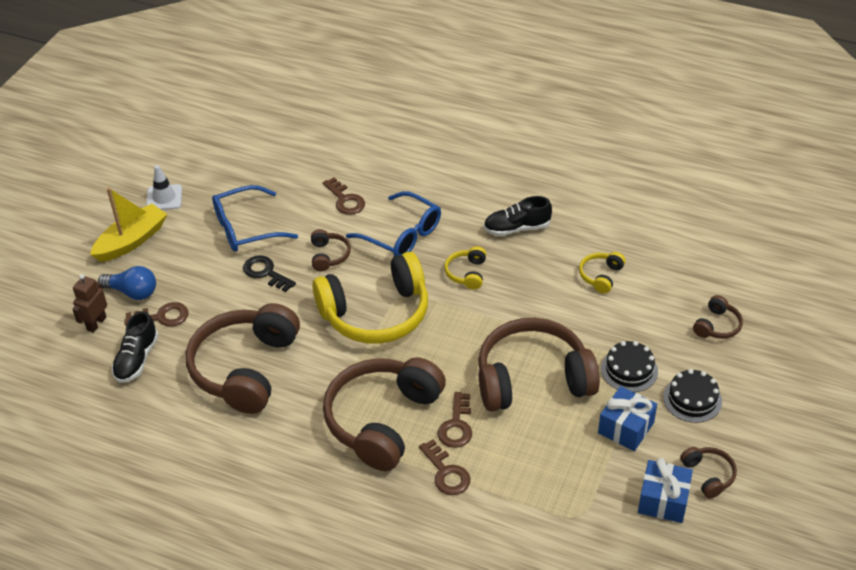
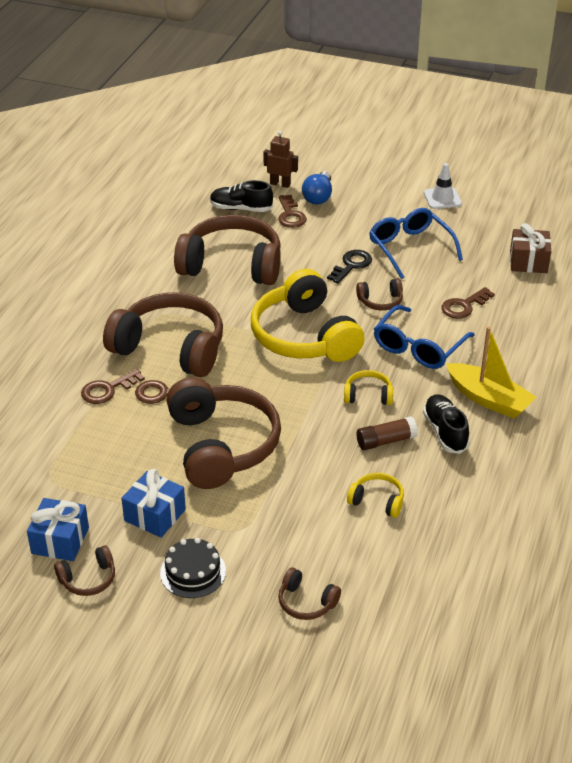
camera: 85 degrees right, 5 degrees down
yellow boat [90,187,167,262] -> yellow boat moved to [446,327,536,418]
black cake [601,341,658,392] -> none
none -> brown glue stick [357,416,418,450]
none -> brown gift [510,223,551,273]

